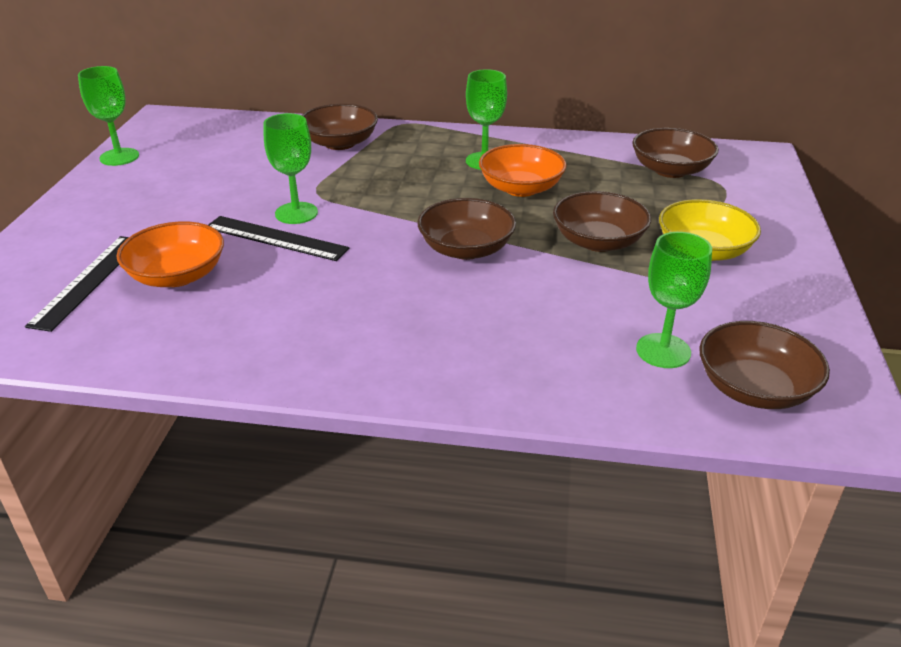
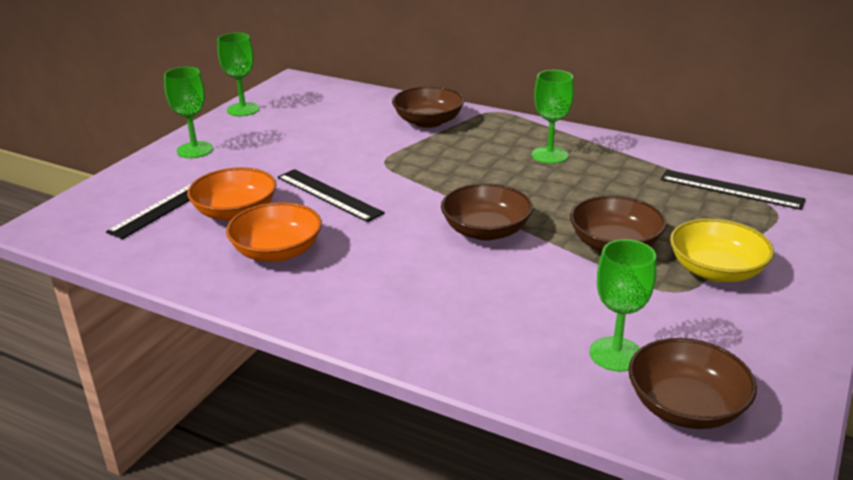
camera: 20 degrees right, 5 degrees down
green goblet [264,113,318,224] -> green goblet moved to [164,67,213,158]
orange bowl [479,144,567,197] -> orange bowl moved to [226,202,322,262]
brown bowl [632,128,718,178] -> black ruler [661,170,806,210]

